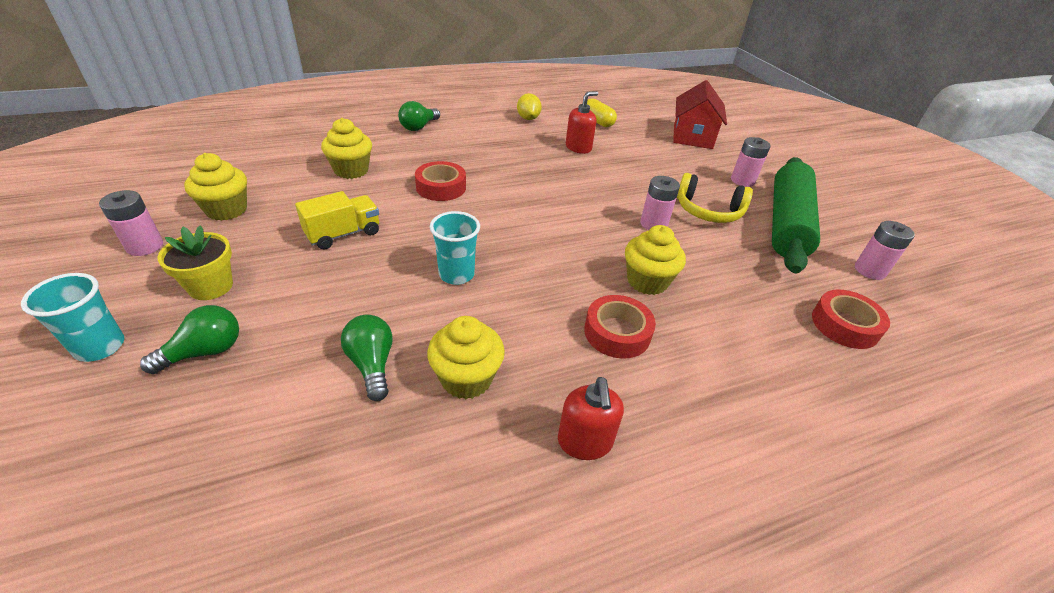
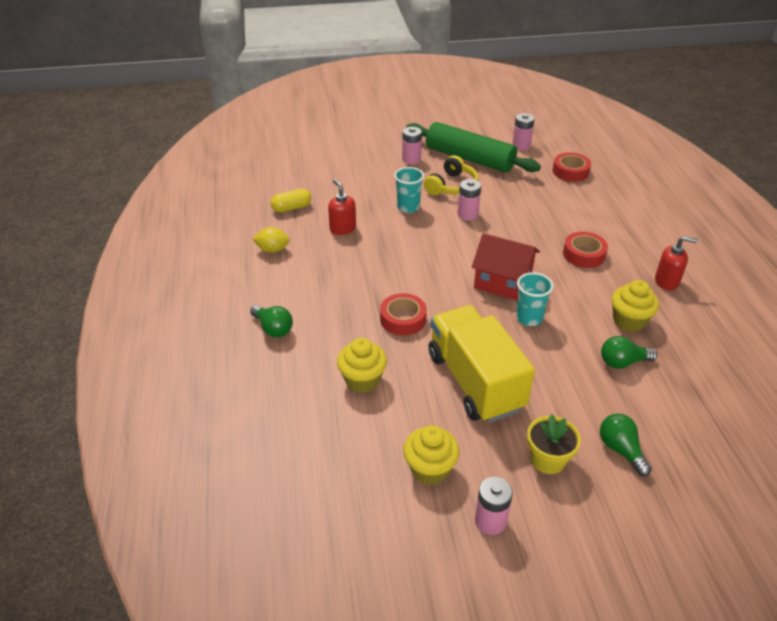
camera: 75 degrees left, 0 degrees up
turquoise cup [21,273,124,362] -> turquoise cup moved to [394,167,424,213]
yellow truck [295,191,379,249] -> yellow truck [429,305,535,423], size x1.93
yellow cupcake [625,225,686,295] -> none
red house [673,80,727,149] -> red house moved to [472,233,540,301]

